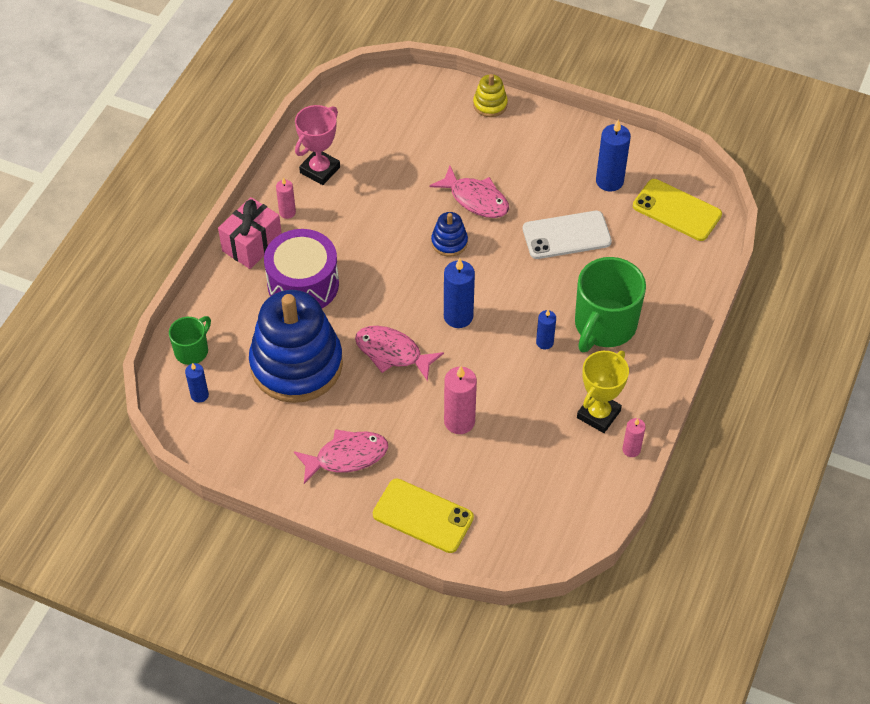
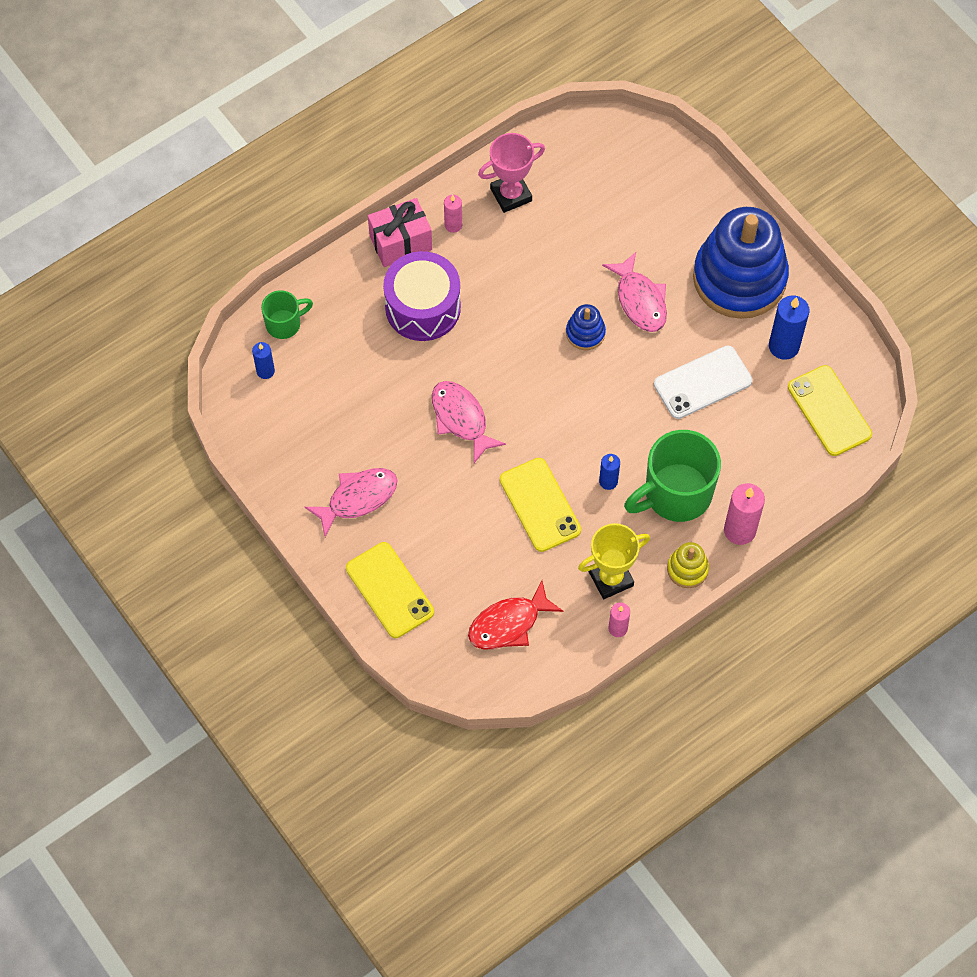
camera: 30 degrees right, 10 degrees up
blue stacking toy [249,290,343,403] -> blue stacking toy moved to [693,207,789,319]
pink fish [294,429,388,484] -> pink fish turned 45 degrees counterclockwise [305,468,398,537]
blue candle [444,258,475,328] -> none
pink candle [444,366,477,434] -> pink candle moved to [724,483,765,545]
yellow stacking toy [473,74,508,117] -> yellow stacking toy moved to [667,542,709,588]
white phone [523,211,612,259] -> white phone turned 45 degrees counterclockwise [654,346,752,419]
none -> red fish [468,580,563,649]
none -> yellow phone [500,458,581,552]

